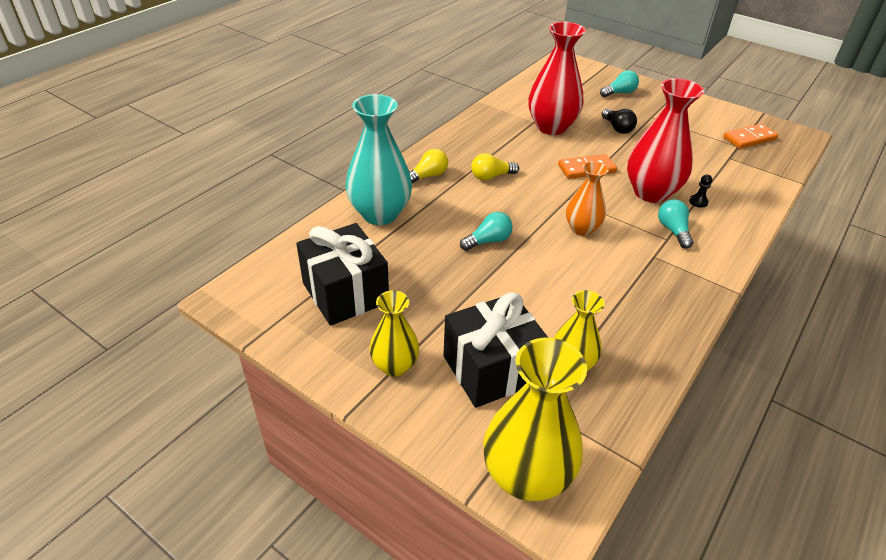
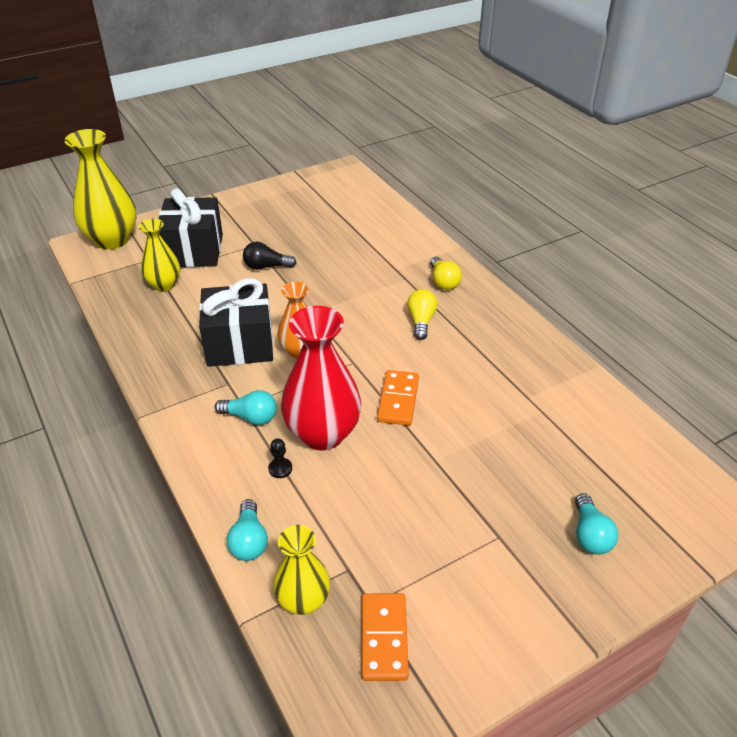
camera: 115 degrees right, 0 degrees up
black gift [296,223,389,326] -> black gift moved to [199,278,273,367]
turquoise vase [346,94,412,225] -> none
yellow vase [369,290,419,377] -> yellow vase moved to [273,525,330,615]
turquoise light bulb [460,212,513,251] -> turquoise light bulb moved to [227,499,268,561]
red vase [528,22,586,135] -> none
black light bulb [601,109,637,134] -> black light bulb moved to [243,242,296,270]

